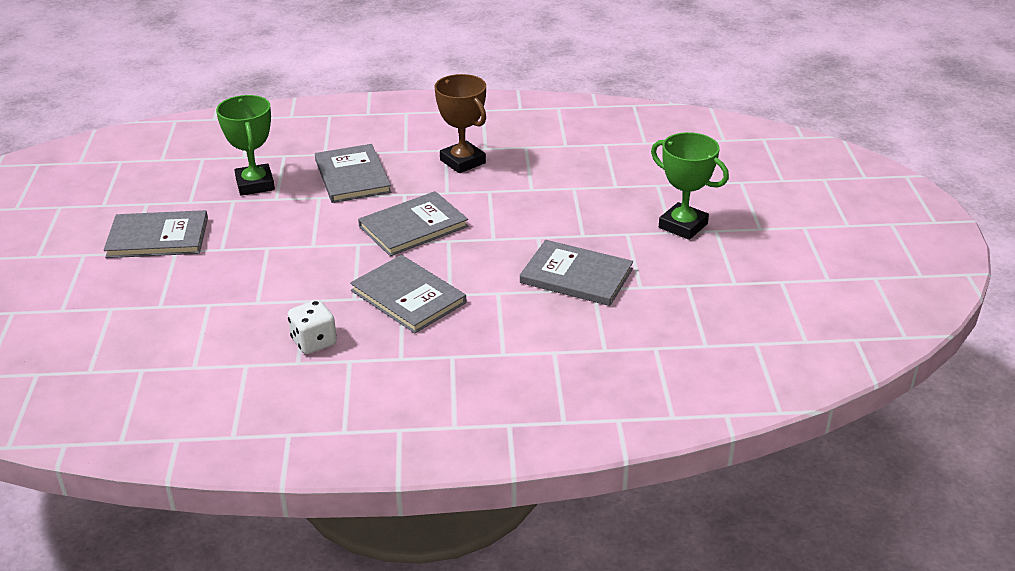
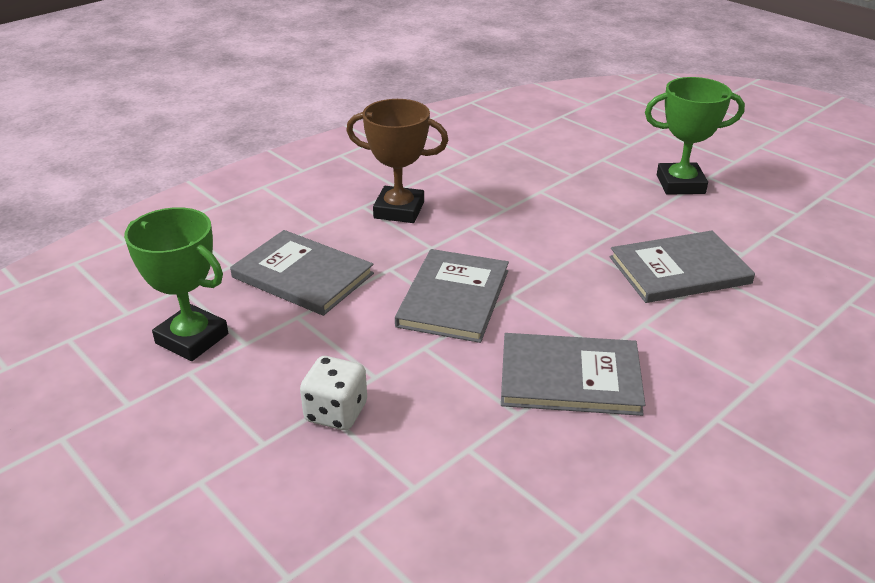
camera: 40 degrees left, 0 degrees up
grey book [104,210,208,258] -> none
white dice [288,300,337,354] -> white dice moved to [300,356,367,430]

